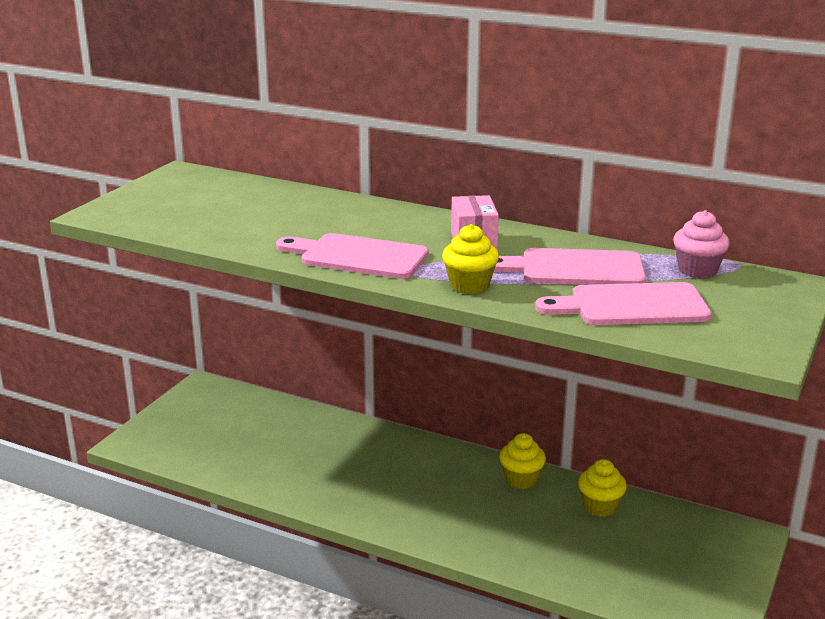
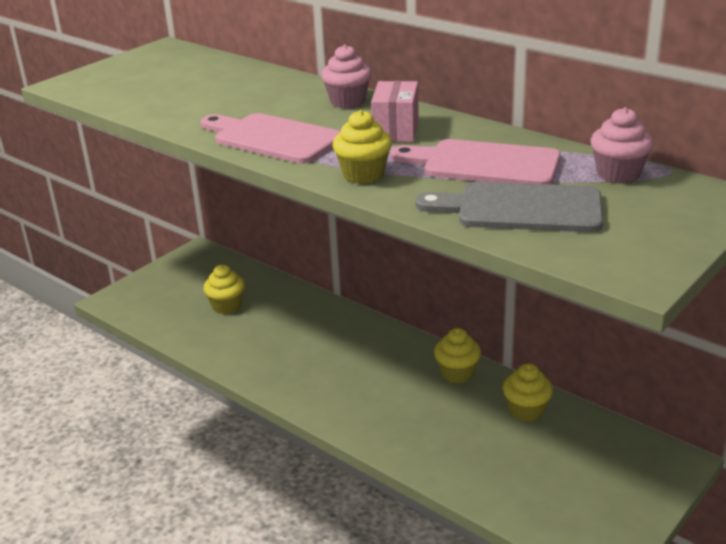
camera: 15 degrees right, 5 degrees up
pink cutting board [535,282,712,325] -> grey cutting board [416,182,603,232]
none -> yellow cupcake [203,265,245,314]
none -> pink cupcake [321,44,372,108]

